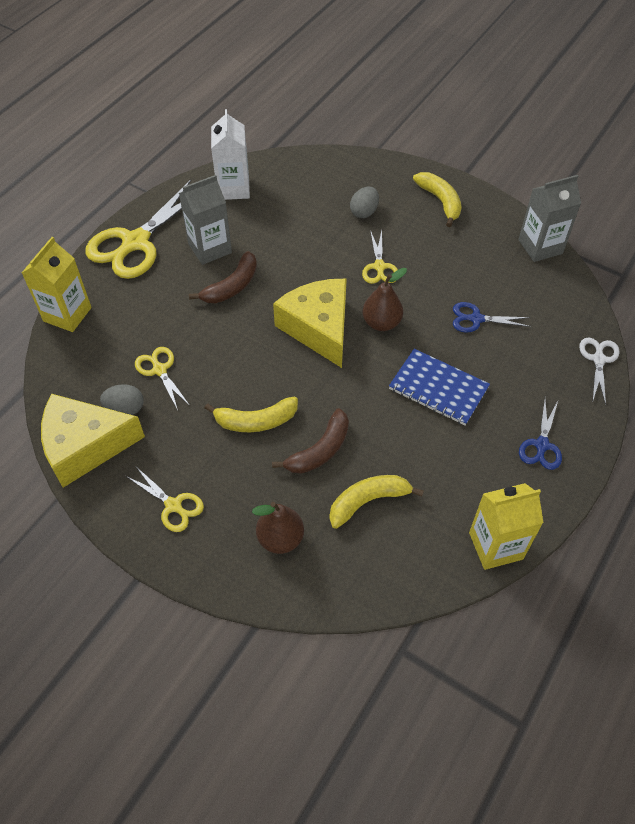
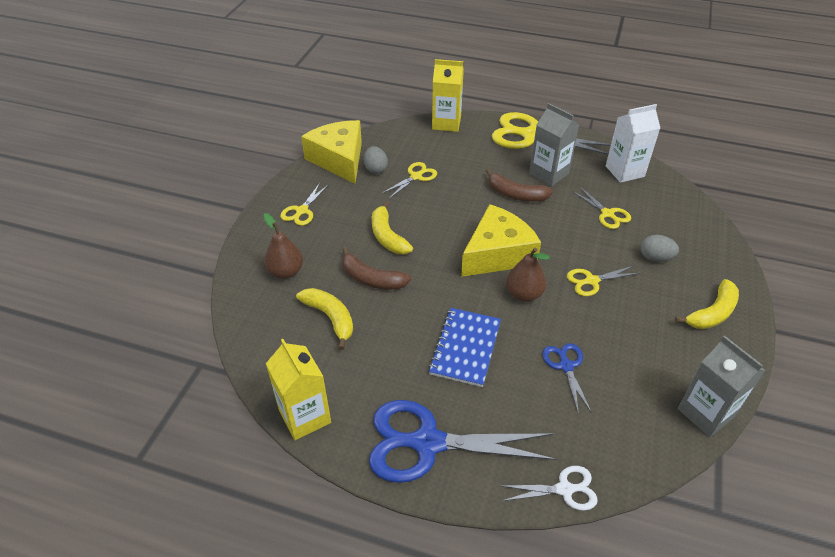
camera: 75 degrees right, 10 degrees down
blue scissors [519,400,562,470] -> blue scissors [369,400,557,483], size x2.03
none -> yellow scissors [572,187,631,229]

